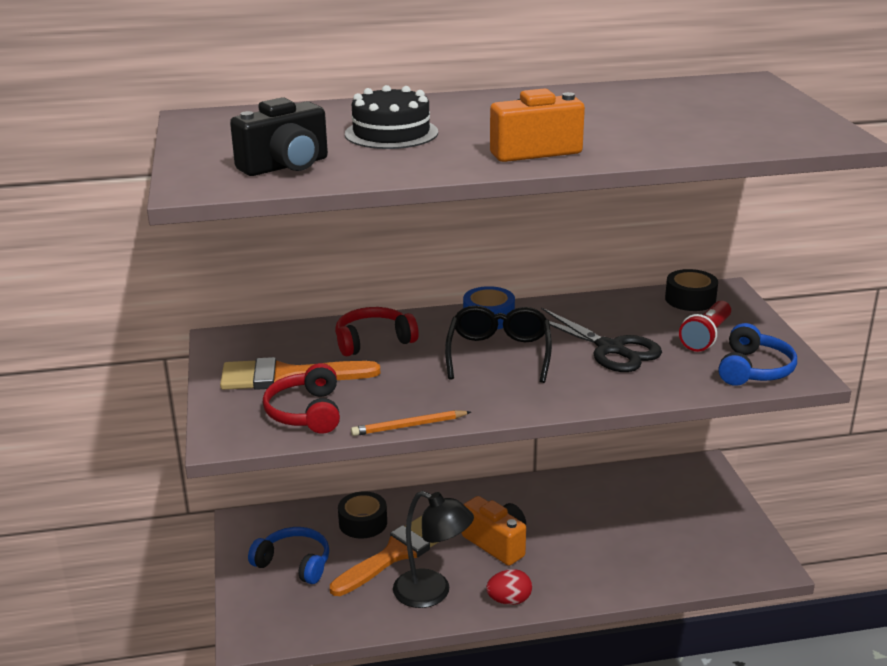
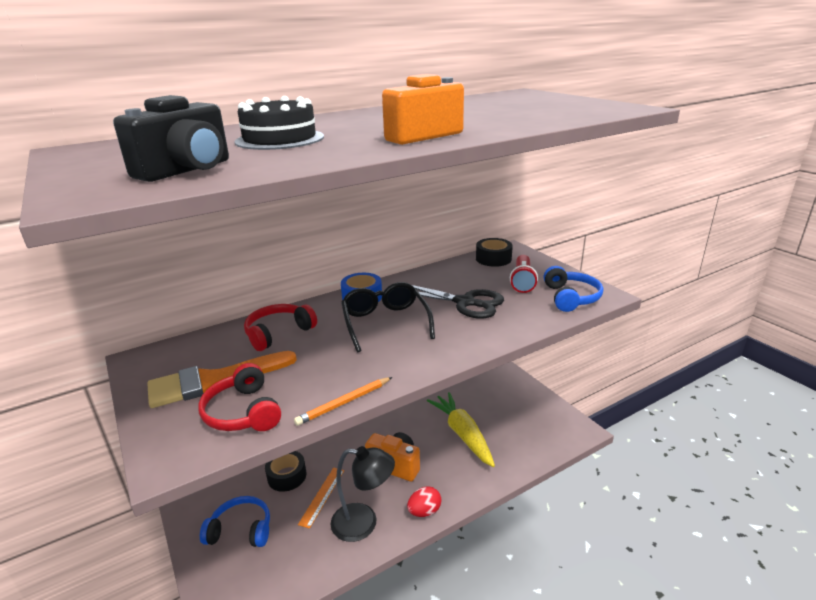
camera: 20 degrees left, 0 degrees up
orange brush [330,516,438,596] -> orange ruler [298,467,344,529]
none -> yellow carrot [427,392,495,467]

